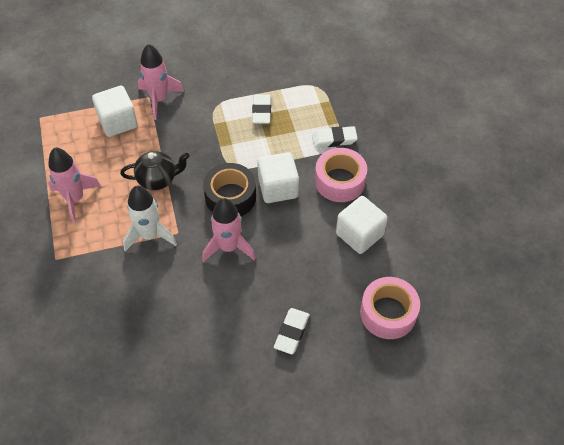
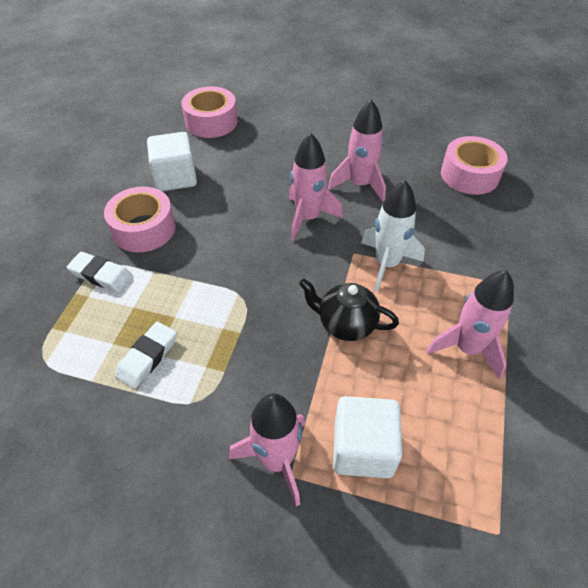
camera: 150 degrees left, 5 degrees down
black tape [203,163,256,216] -> none
white cube [258,152,299,203] -> none
white eraser [274,308,310,354] -> none
none -> pink rocket [328,100,386,202]
none -> pink tape [441,136,507,195]

